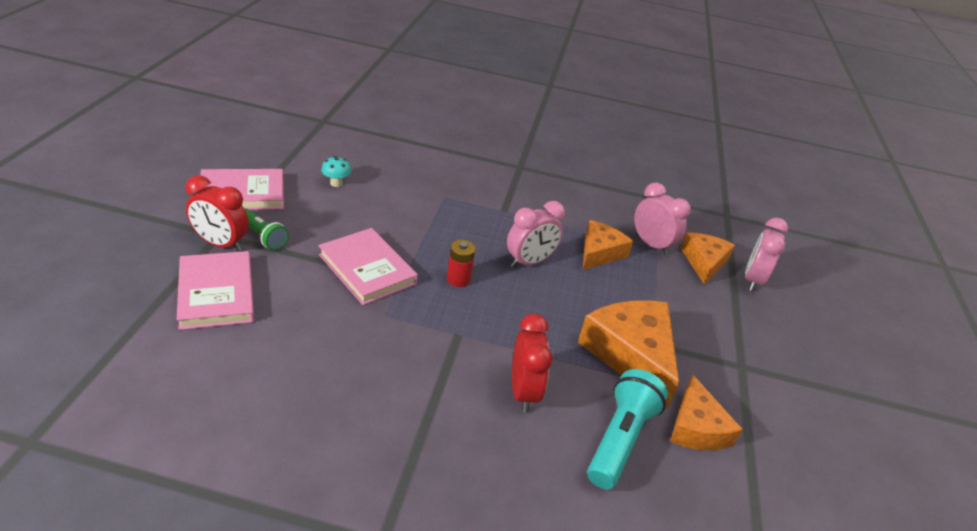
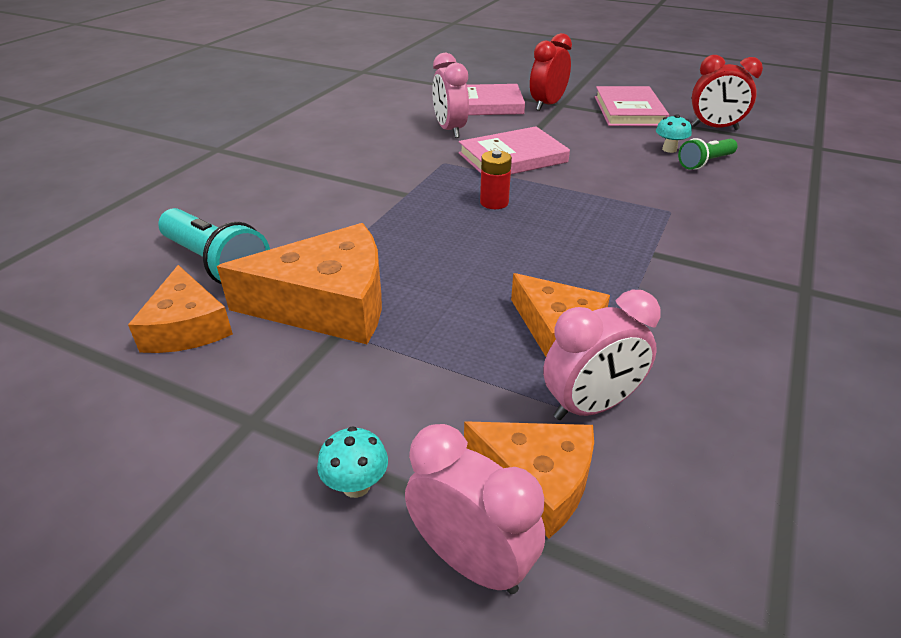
camera: 110 degrees right, 0 degrees up
green flashlight [245,208,289,250] -> green flashlight moved to [678,138,738,170]
pink clock [507,201,565,268] -> pink clock moved to [432,53,469,138]
red clock [512,314,553,413] -> red clock moved to [691,55,763,130]
orange cheese [670,375,743,450] -> orange cheese turned 120 degrees counterclockwise [128,265,233,353]
none -> turquoise mushroom [317,426,388,498]

